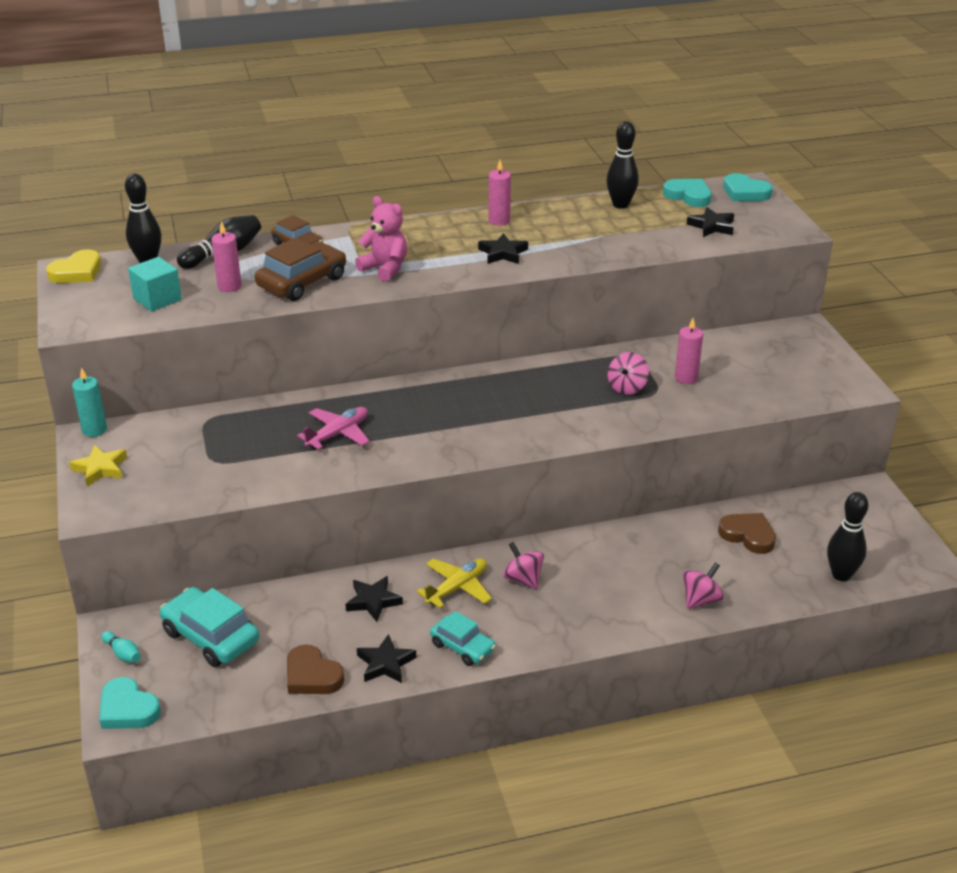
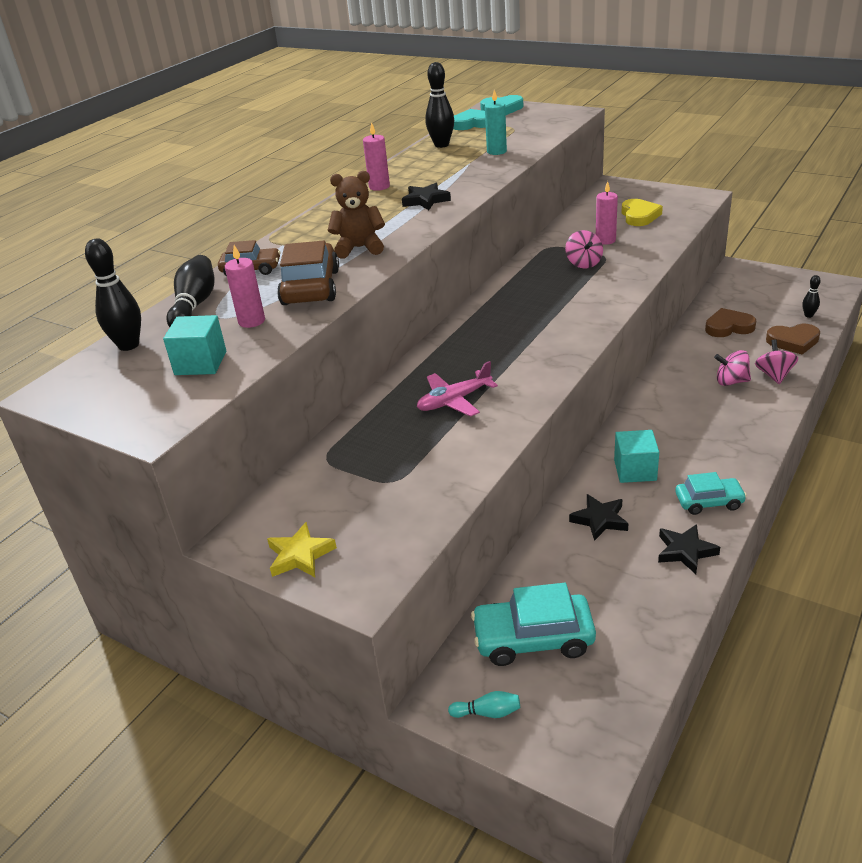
camera: 40 degrees left, 0 degrees up
yellow heart [46,249,101,283] -> yellow heart moved to [622,199,663,226]
turquoise candle [72,367,107,437] -> turquoise candle moved to [485,90,507,155]
turquoise heart [99,677,161,729] -> none
brown heart [287,645,344,694] -> brown heart moved to [766,324,820,354]
pink plane [297,407,370,450] -> pink plane turned 120 degrees counterclockwise [417,361,498,417]
pink teddy bear [355,196,407,282] -> brown teddy bear [328,171,385,259]
yellow plane [417,558,492,608] -> turquoise cube [614,430,659,483]
pink spinning top [503,542,544,589] -> pink spinning top moved to [714,350,751,386]
black star [687,207,734,237] -> none
black bowling pin [827,492,868,581] -> black bowling pin [802,275,821,318], size x0.53

